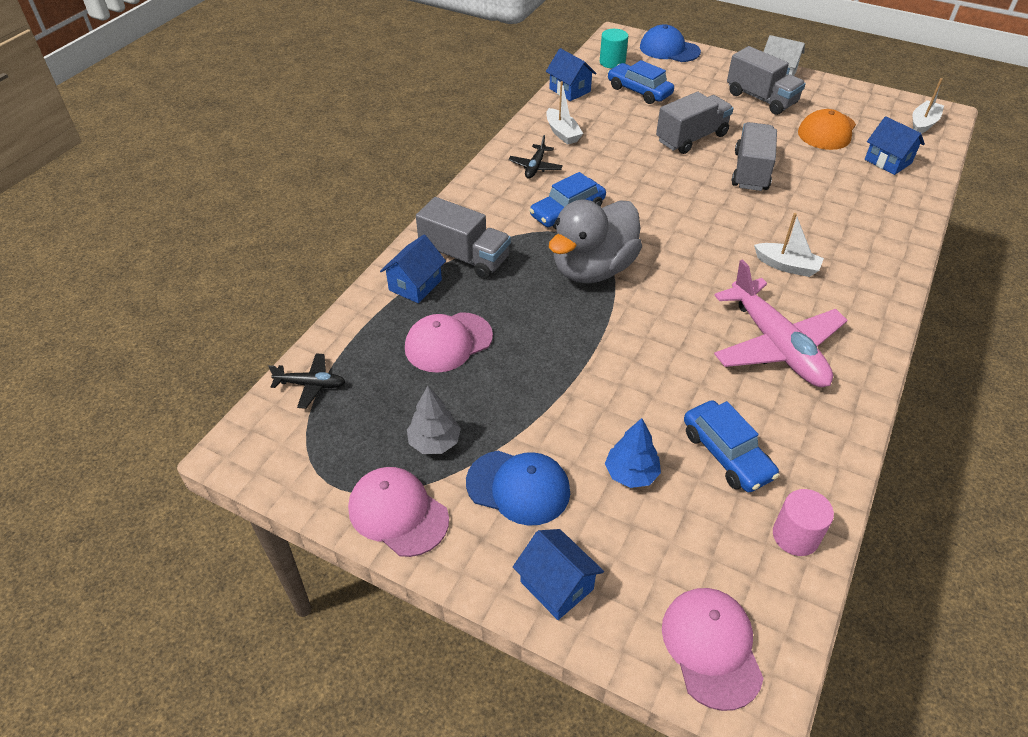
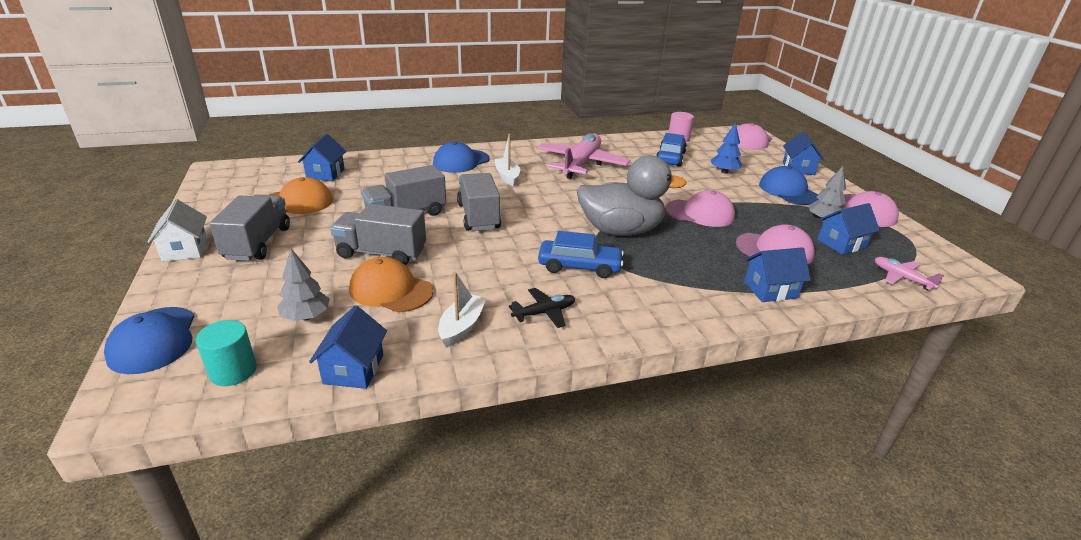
camera: 135 degrees left, 15 degrees down
black plane [268,353,345,409] -> pink plane [875,257,944,290]
grey truck [416,197,511,279] -> grey truck moved to [457,173,501,231]
blue car [608,60,674,104] -> grey tree [277,249,330,321]
white boat [912,78,944,134] -> none
none -> orange cap [349,257,434,312]
none -> blue cap [433,142,489,173]
none -> pink cap [665,190,735,227]
none -> blue house [818,203,880,255]

